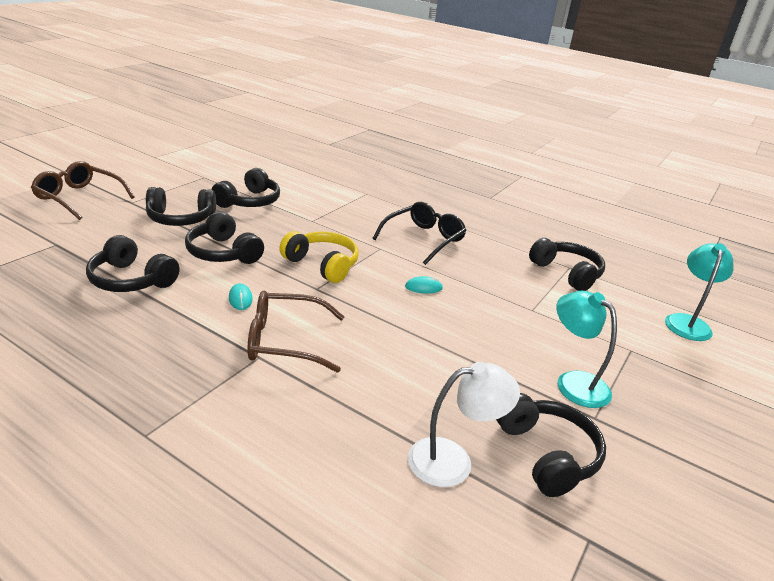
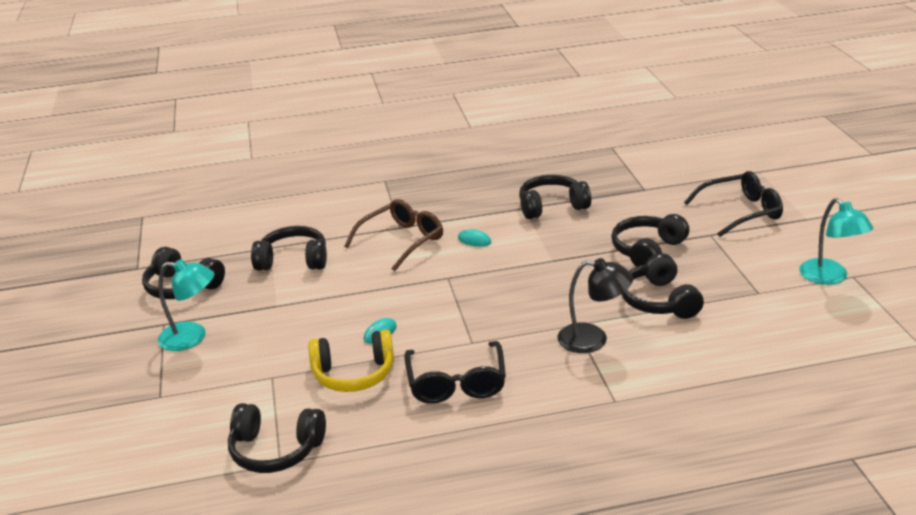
camera: 140 degrees right, 0 degrees up
brown glasses [31,161,135,220] -> black glasses [684,171,783,237]
black headphones [185,211,264,264] -> black headphones moved to [251,226,327,271]
yellow headphones [279,231,359,283] -> yellow headphones moved to [308,330,394,392]
white lamp [408,362,520,487] -> none
turquoise lamp [665,243,733,341] -> turquoise lamp moved to [799,198,873,285]
none -> black lamp [558,258,633,353]

